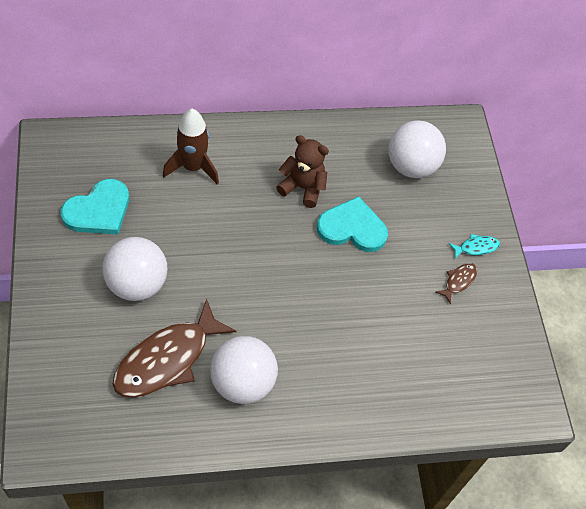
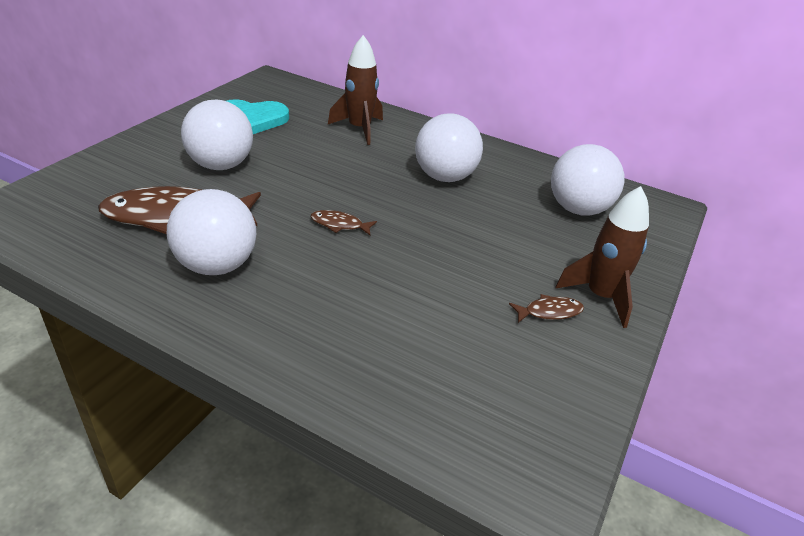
camera: 40 degrees right, 20 degrees down
brown teddy bear [276,135,329,208] -> white ball [415,113,483,182]
turquoise heart [317,196,388,252] -> none
turquoise fish [448,234,500,259] -> brown rocket [555,186,649,328]
none -> brown fish [311,210,377,235]

